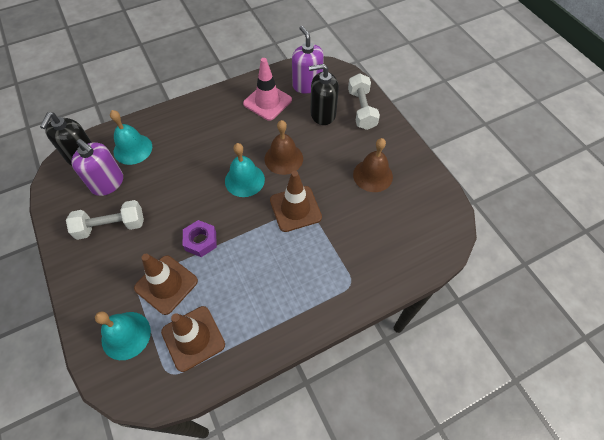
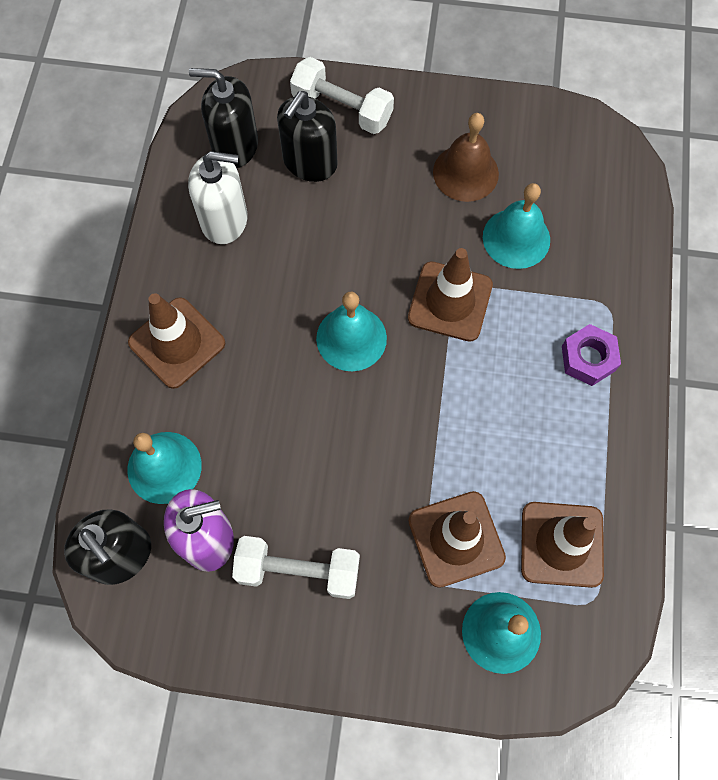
camera: 55 degrees left, 10 degrees up
white dumbbell [66,200,144,240] -> white dumbbell turned 75 degrees clockwise [232,536,360,599]
purple nut [183,220,217,257] -> purple nut moved to [562,324,621,386]
pink traffic cone [243,58,292,121] -> white soap dispenser [188,151,248,244]
brown bell [264,120,303,175] -> none
purple soap dispenser [292,26,324,94] -> black soap dispenser [189,68,258,168]
none -> brown traffic cone [128,293,225,389]
none -> turquoise bell [483,183,550,269]

